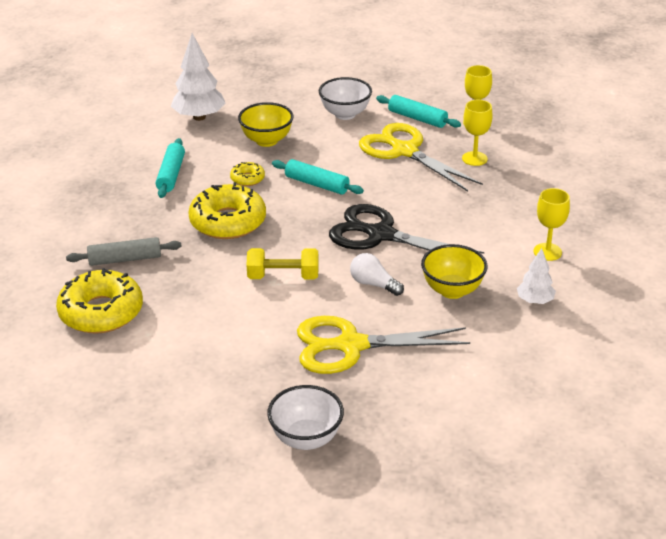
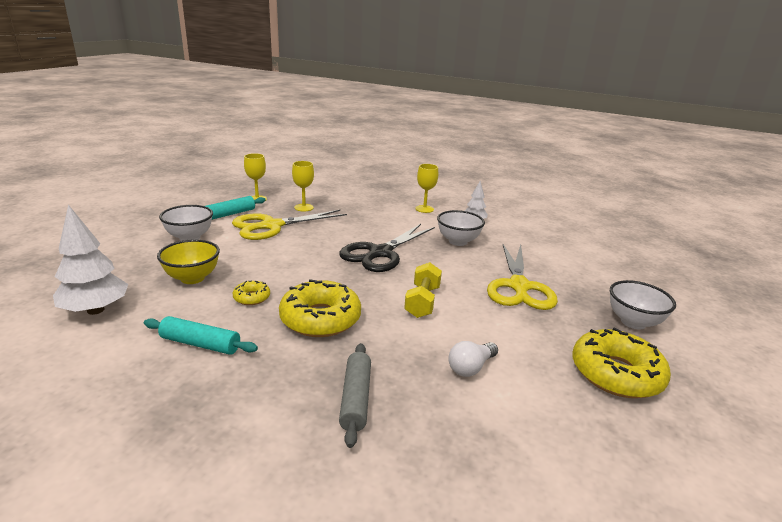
camera: 80 degrees left, 10 degrees down
yellow donut [56,268,143,334] -> yellow donut moved to [573,328,671,398]
turquoise rolling pin [272,159,364,195] -> none
white light bulb [350,253,404,296] -> white light bulb moved to [448,341,498,377]
yellow bowl [421,244,488,299] -> white bowl [437,210,485,246]

